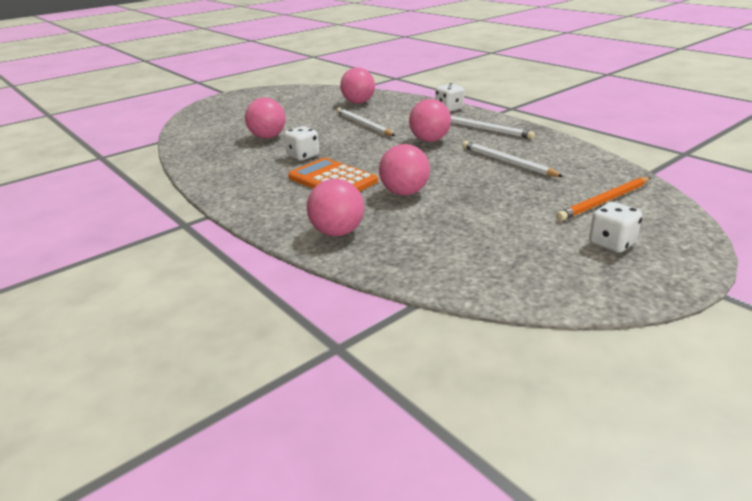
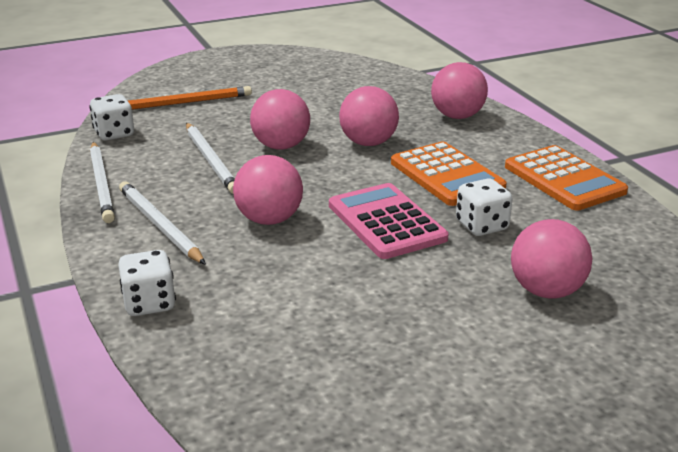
camera: 165 degrees left, 0 degrees up
white pencil [337,107,395,136] -> white pencil moved to [90,142,115,223]
pink ball [340,67,375,104] -> pink ball moved to [250,89,310,150]
white dice [589,202,642,253] -> white dice moved to [89,94,134,141]
none -> pink calculator [329,183,448,259]
none -> orange calculator [505,145,628,211]

